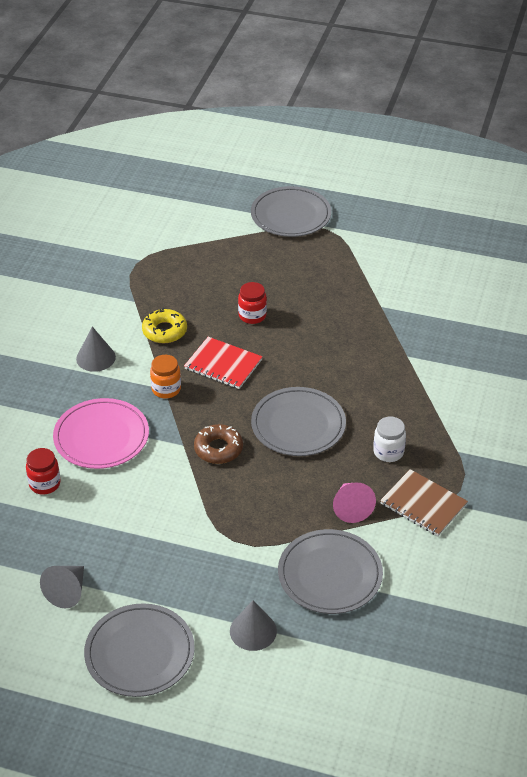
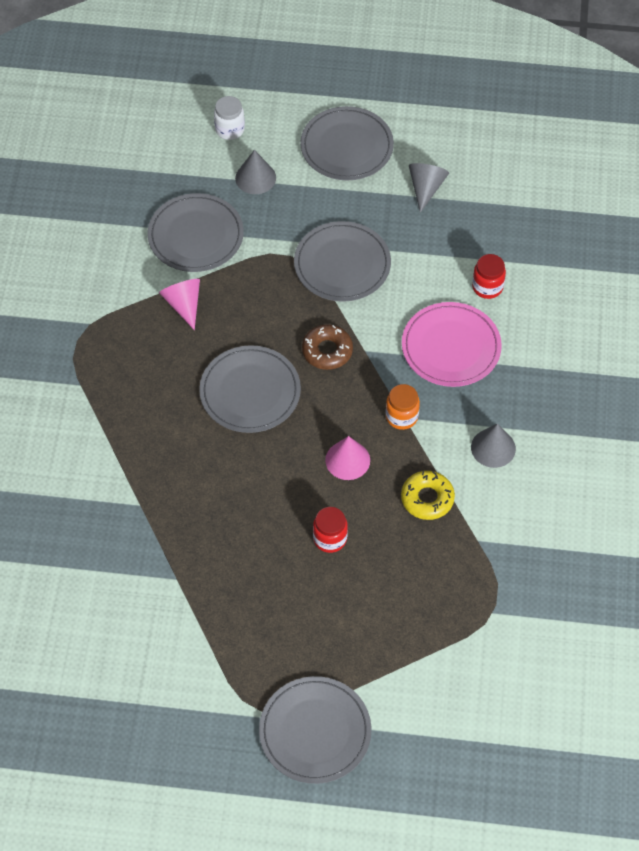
camera: 170 degrees right, 15 degrees up
red notebook [184,337,263,389] -> pink cone [325,436,370,480]
white jar [373,417,406,462] -> white jar moved to [214,96,245,140]
brown notebook [380,469,468,536] -> none
none -> grey plate [294,221,391,302]

